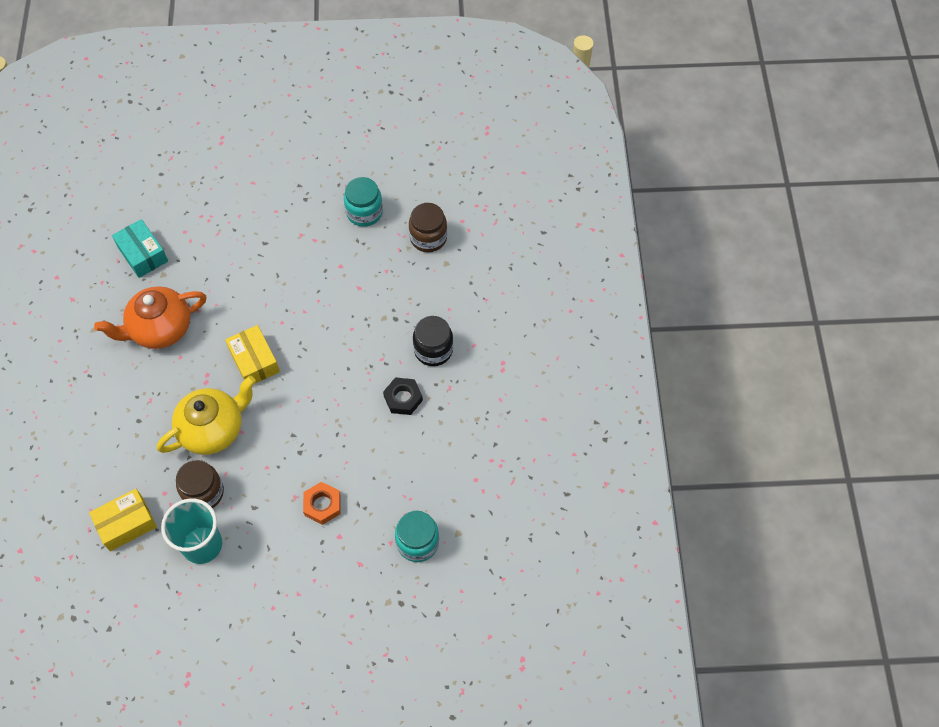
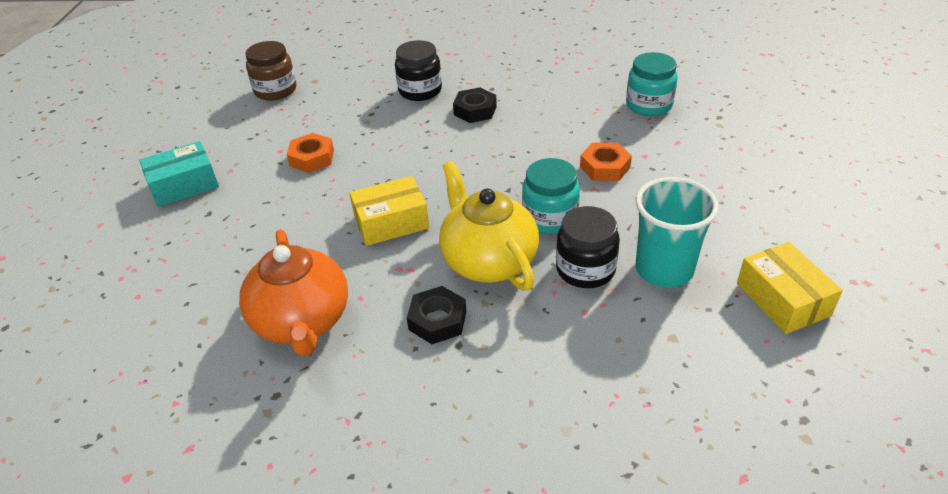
camera: 80 degrees left, 20 degrees down
yellow box [89,489,157,551] -> yellow box moved to [737,242,843,334]
turquoise box [112,219,168,278] -> turquoise box moved to [139,141,219,207]
brown jar [176,460,224,508] -> black jar [556,206,620,288]
turquoise jar [344,177,383,227] -> turquoise jar moved to [522,158,580,234]
none -> orange nut [286,133,334,173]
none -> black nut [407,286,466,344]

